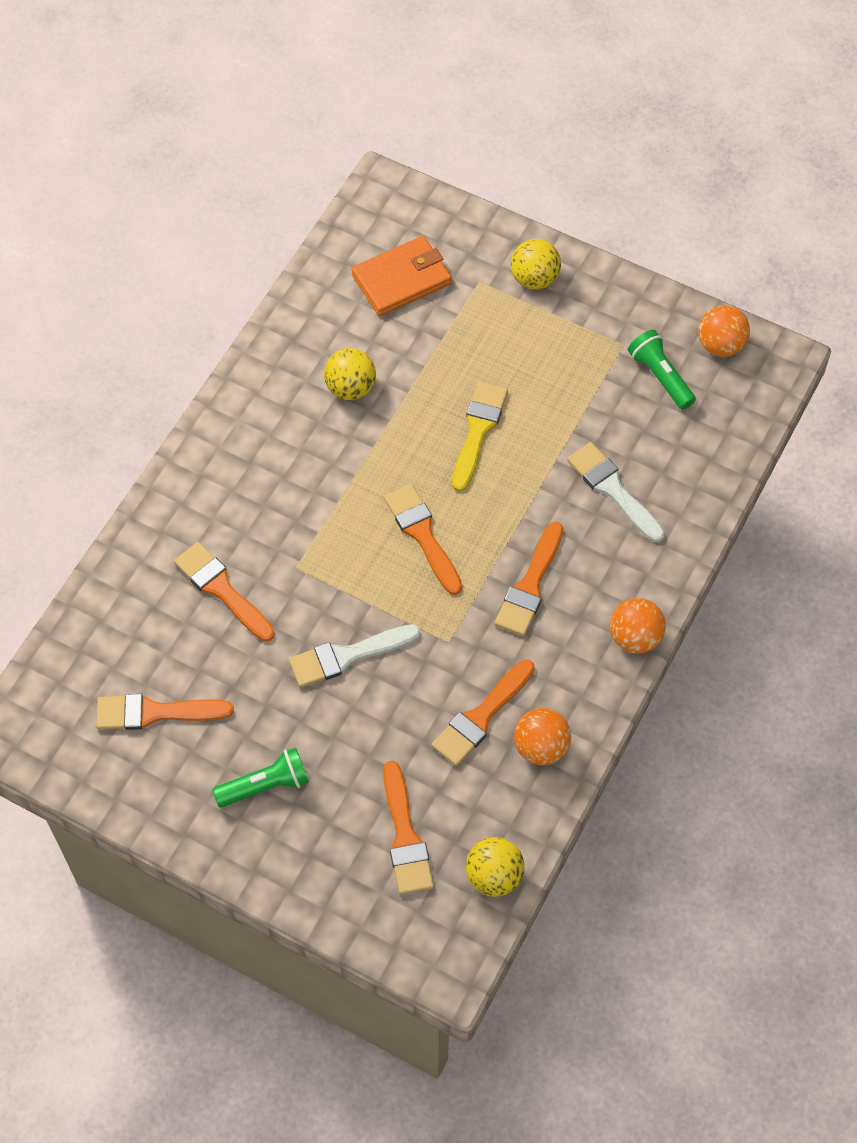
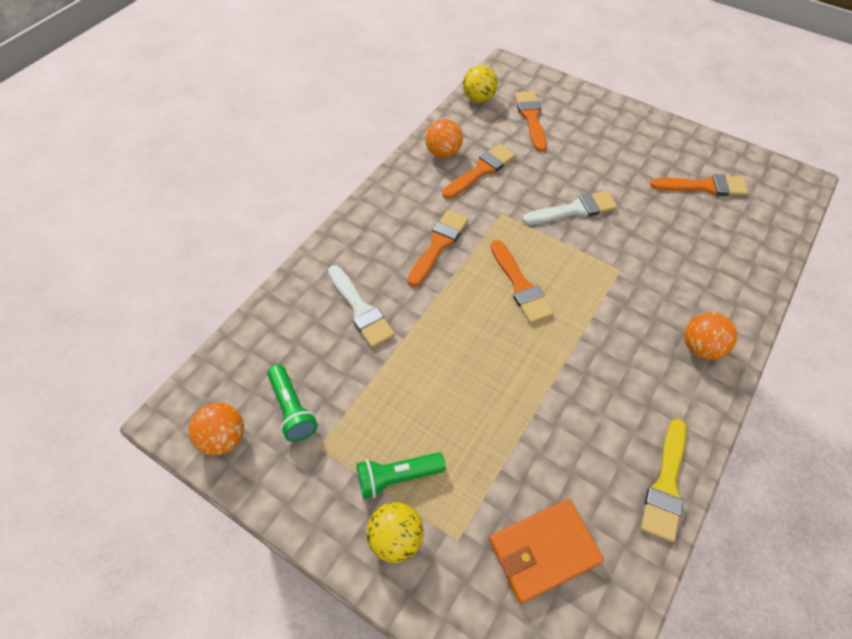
camera: 175 degrees left, 5 degrees down
orange brush [174,542,275,642] -> none
green flashlight [212,747,309,807] -> green flashlight moved to [357,452,446,499]
yellow ball [324,348,376,400] -> none
yellow brush [452,381,508,492] -> yellow brush moved to [641,419,687,542]
orange ball [610,598,666,654] -> orange ball moved to [684,312,737,360]

